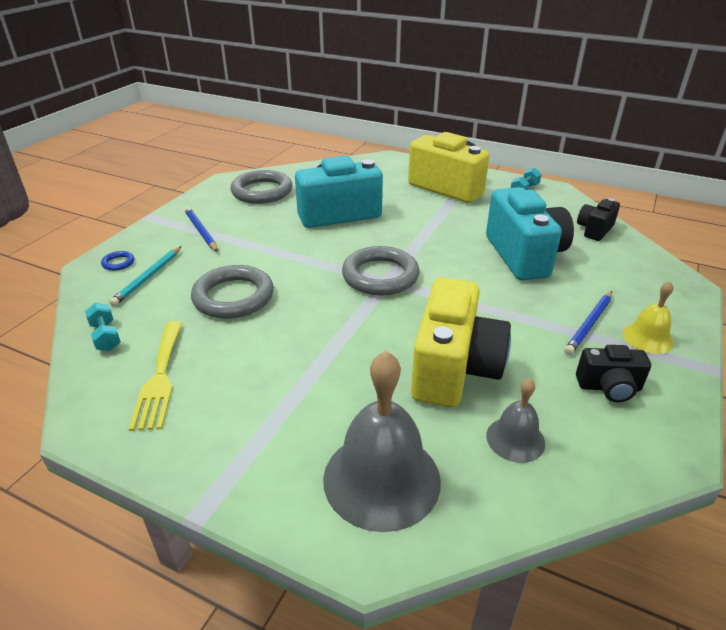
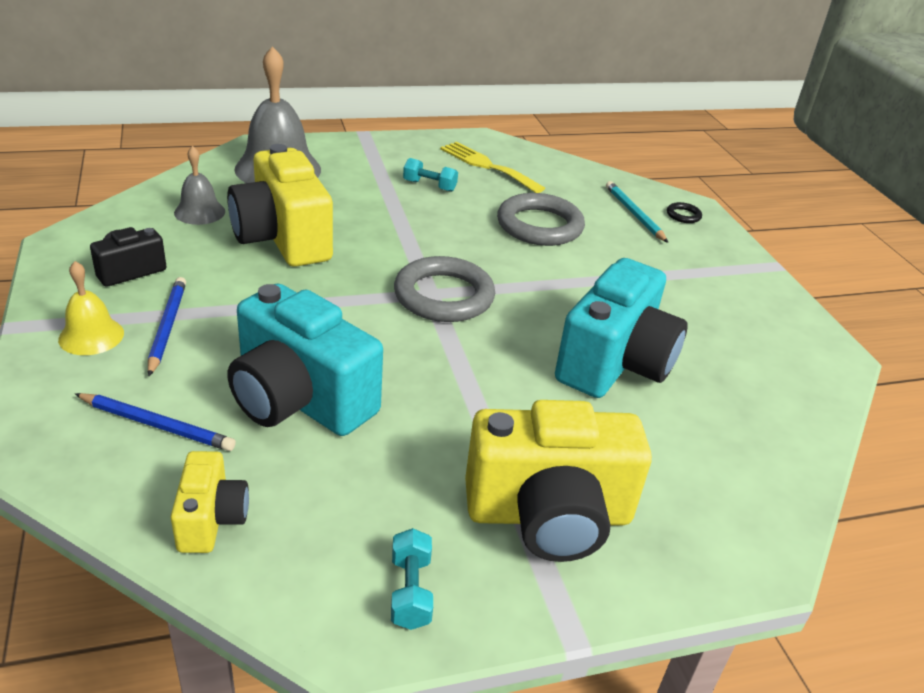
camera: 135 degrees right, 0 degrees up
turquoise dumbbell [85,303,121,351] -> turquoise dumbbell moved to [403,158,458,192]
blue ring [101,251,134,271] -> black ring [667,202,702,223]
blue pencil [184,207,218,252] -> blue pencil moved to [75,393,236,451]
grey ring [230,170,292,204] -> none
black camera [577,198,620,241] -> yellow camera [170,451,249,553]

